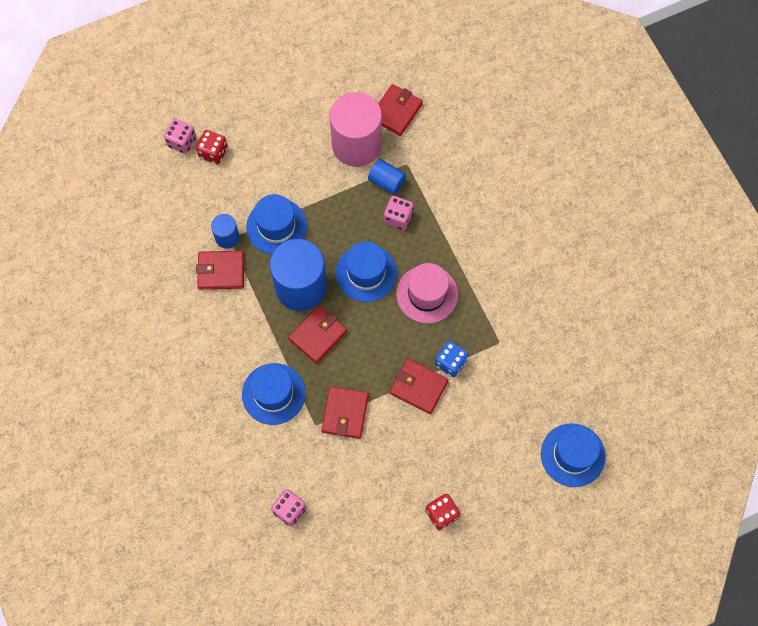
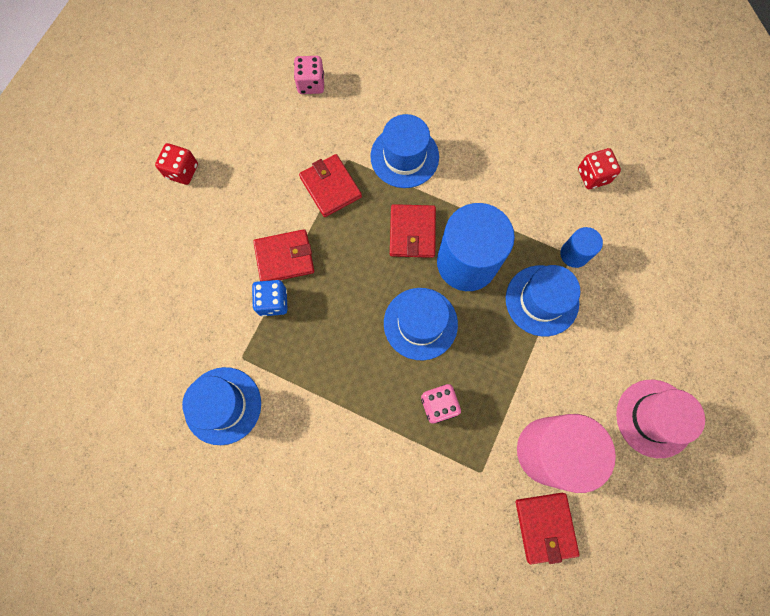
camera: 140 degrees right, 5 degrees up
pink dice [164,119,196,154] -> none
red dice [196,130,228,165] -> red dice moved to [578,148,621,190]
red wallet [196,251,244,290] -> none
blue cylinder [368,159,406,195] -> none
pink hat [396,263,458,324] -> pink hat moved to [616,380,705,458]
blue hat [541,423,606,487] -> blue hat moved to [182,367,261,445]

